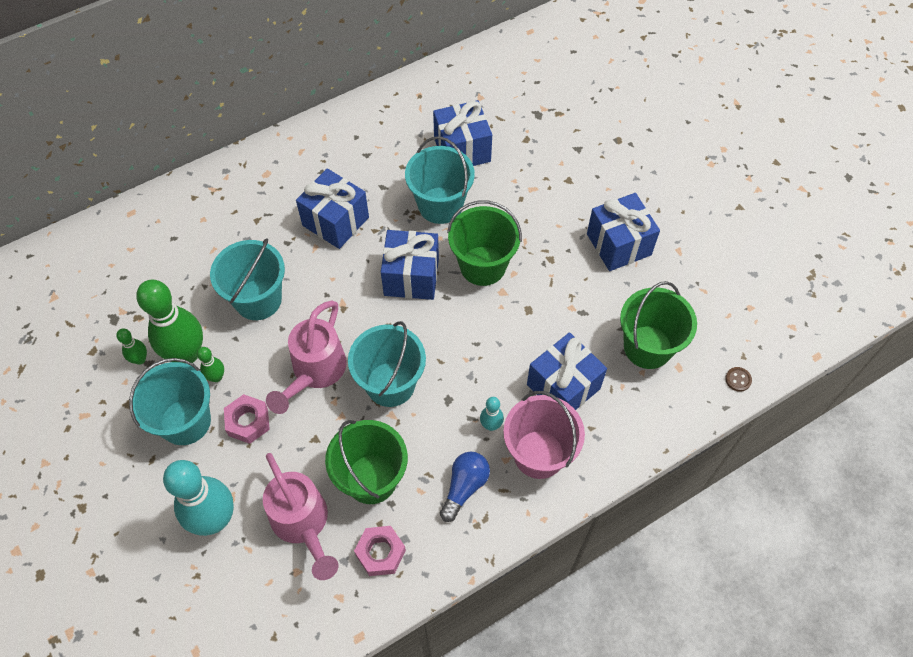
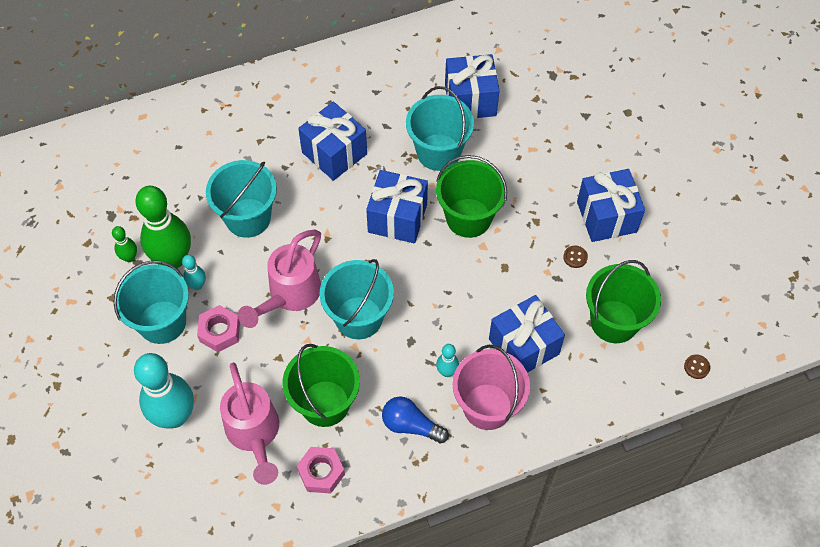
camera: 10 degrees right, 0 degrees up
green bowling pin [197,347,224,382] -> turquoise bowling pin [182,255,206,290]
blue light bulb [440,452,490,522] -> blue light bulb turned 105 degrees counterclockwise [382,397,449,444]
none -> brown button [563,246,588,268]

